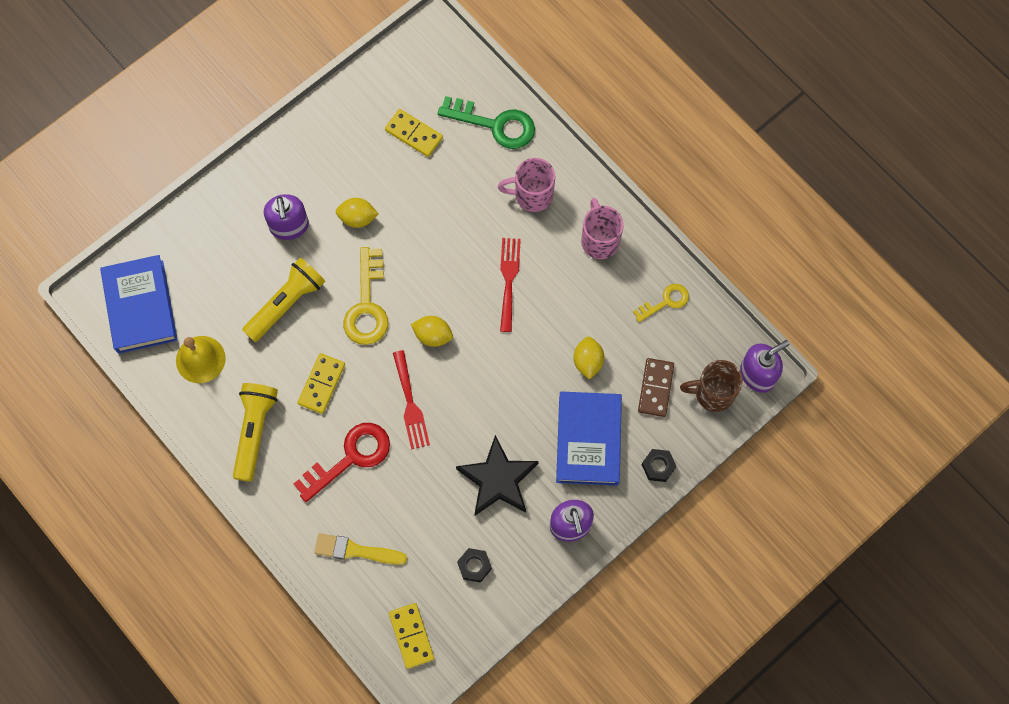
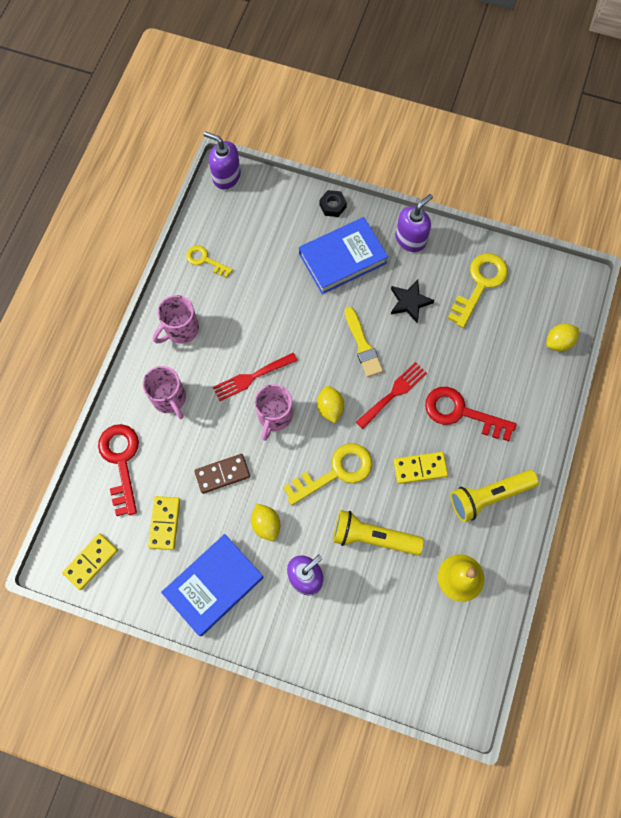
camera: 120 degrees left, 0 degrees up
blue book [100,255,177,354] -> blue book moved to [161,534,264,636]
yellow brush [314,533,407,565] -> yellow brush moved to [345,307,383,377]
yellow domino [389,603,434,669] -> yellow domino moved to [62,533,118,590]
green key [438,96,535,149] -> red key [98,424,139,516]
black star [456,435,539,516] -> black star [391,280,434,323], size x0.66
black nut [457,548,492,583] -> yellow key [447,253,508,328]
yellow lemon [574,337,604,380] -> yellow lemon moved to [547,323,579,351]
brown domino [638,358,674,417] -> brown domino moved to [194,454,250,494]
brown mug [680,360,743,412] -> none
none -> pink mug [255,384,293,441]

